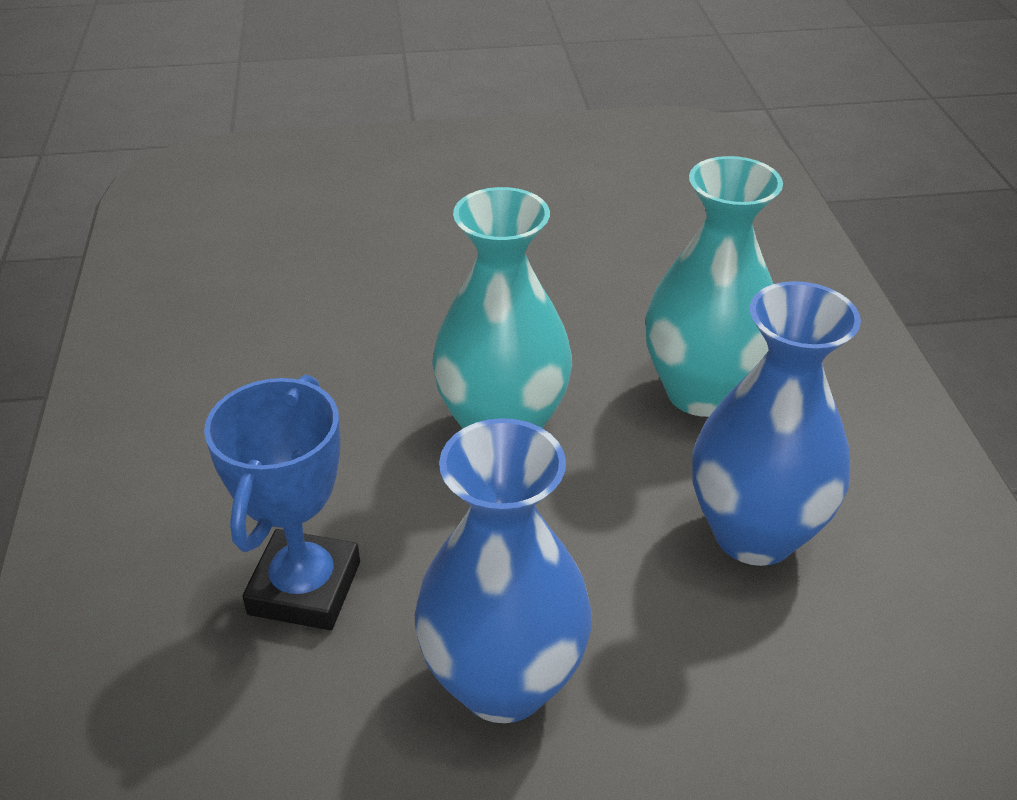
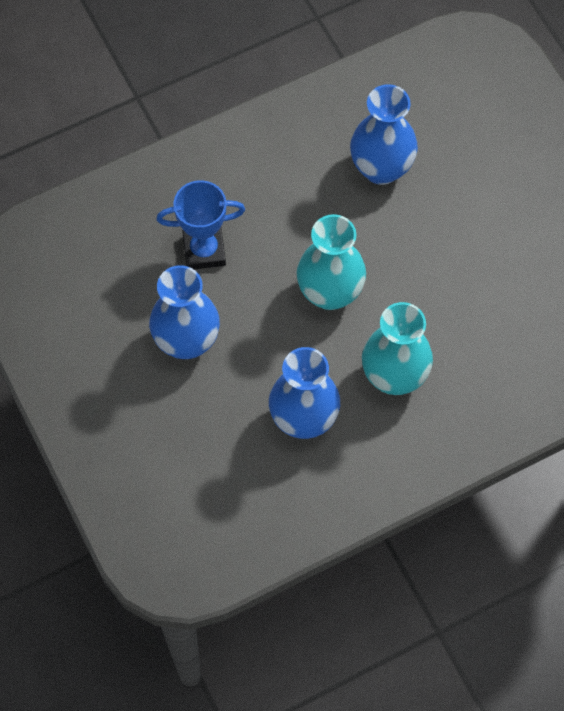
camera: 70 degrees right, 25 degrees up
none -> blue vase [350,84,418,185]

